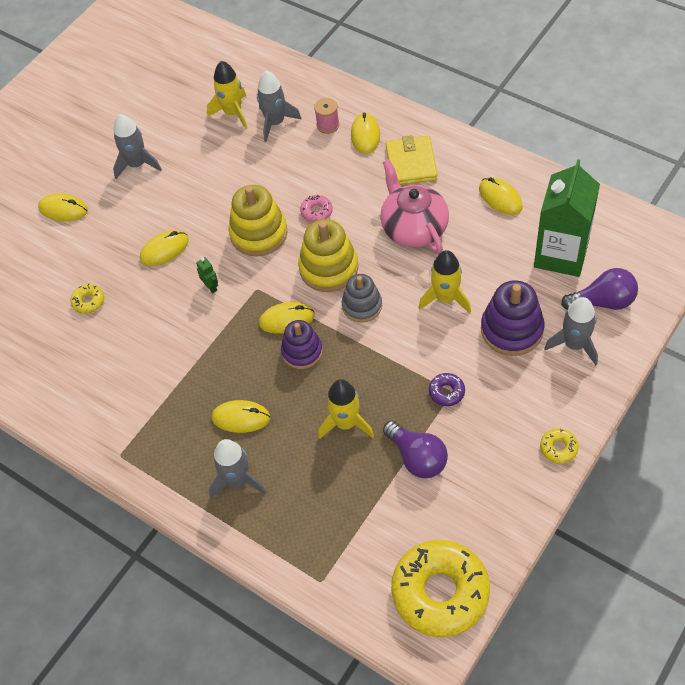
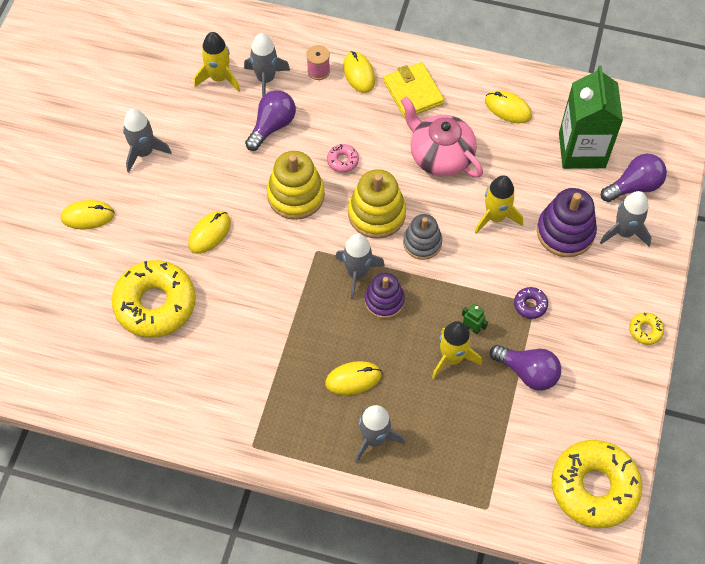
camera: 25 degrees left, 5 degrees up
yellow donut [71,284,104,314] -> yellow donut [111,260,196,338], size x2.42
green robot [196,257,218,293] -> green robot moved to [462,304,488,334]
yellow mouse [259,302,315,334] -> grey rocket [335,234,385,299]
none -> purple light bulb [245,90,296,151]

